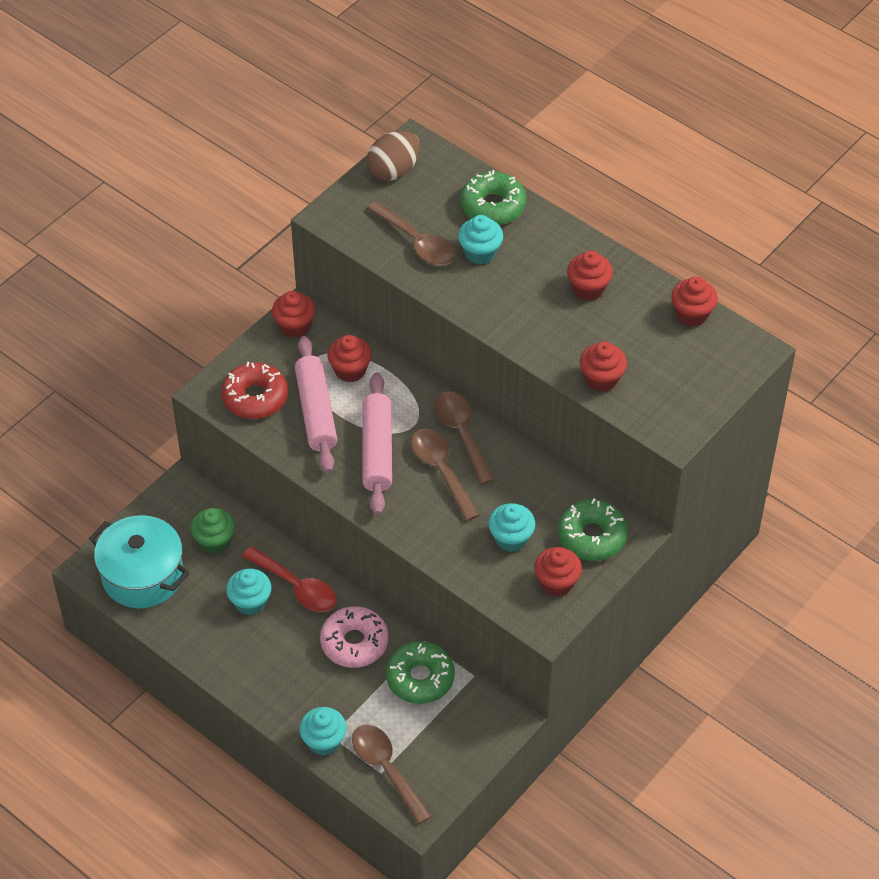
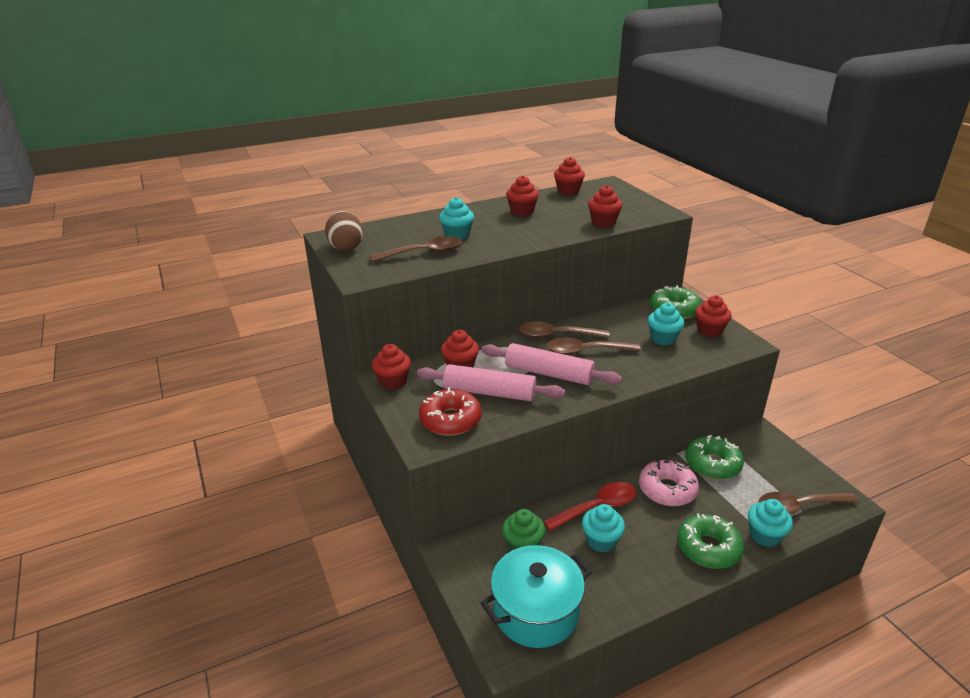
camera: 65 degrees left, 20 degrees down
green donut [460,170,526,225] -> green donut moved to [677,513,744,569]

